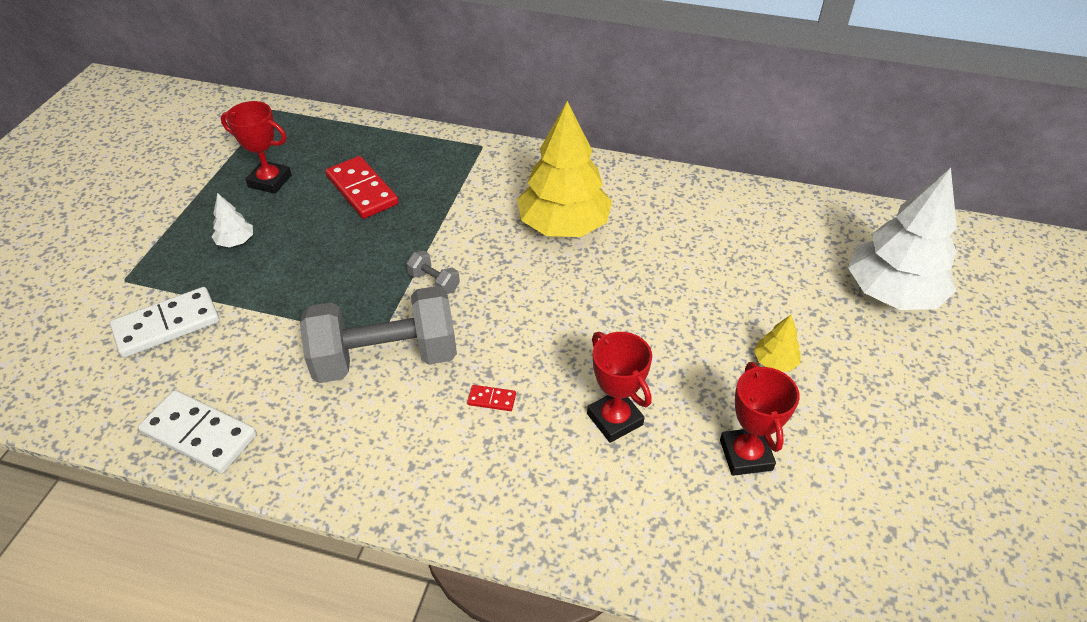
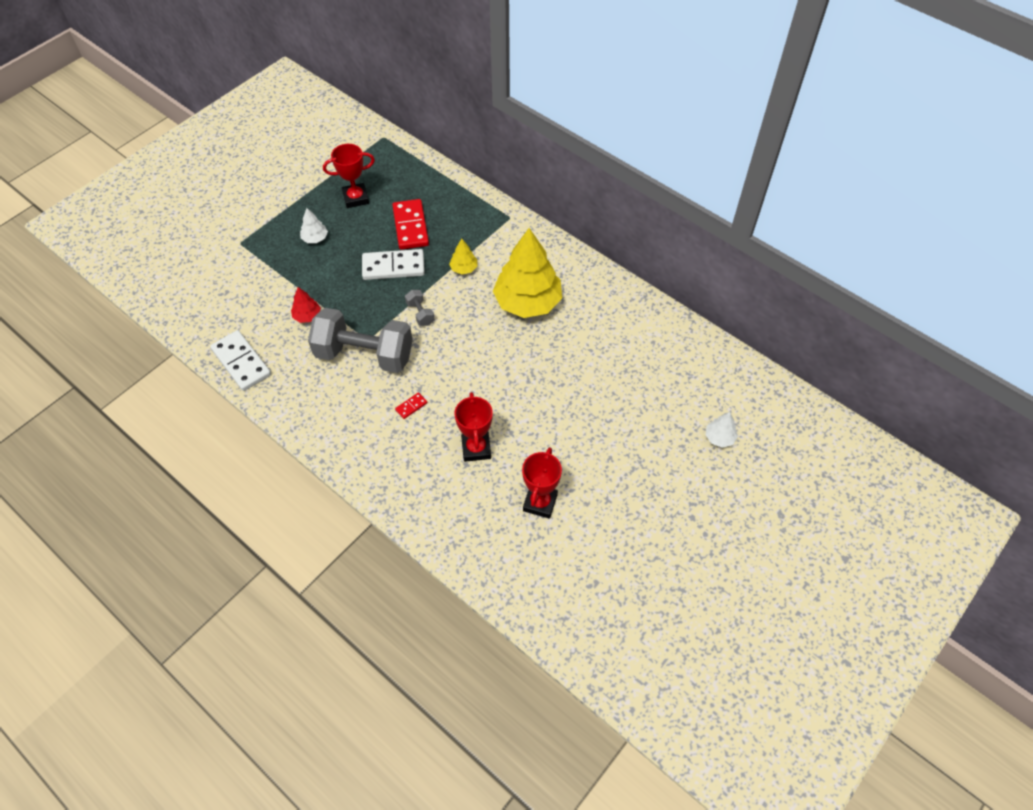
camera: 25 degrees right, 10 degrees up
white domino [110,287,220,358] -> white domino moved to [362,249,425,280]
red trophy [221,101,292,194] -> red trophy turned 60 degrees counterclockwise [323,144,375,208]
red domino [467,385,516,411] -> red domino turned 75 degrees counterclockwise [395,392,427,419]
yellow tree [754,315,801,372] -> yellow tree moved to [449,239,478,274]
white tree [848,168,957,310] -> white tree [705,412,738,448], size x0.42
none -> red tree [291,287,321,323]

